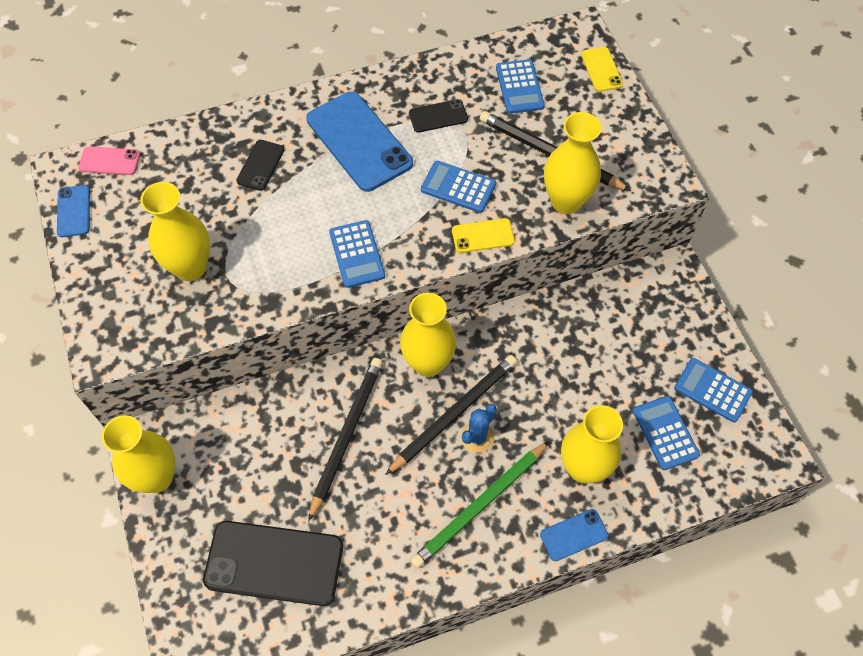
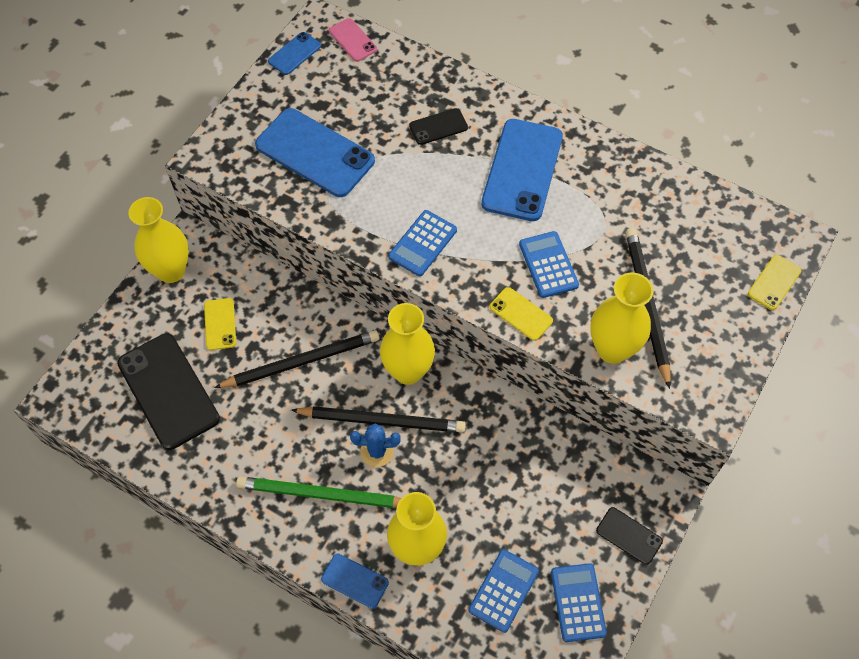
camera: 50 degrees right, 0 degrees up
yellow vase [140,182,210,281] -> blue phone [255,108,375,197]
black phone [409,99,468,133] -> black phone moved to [596,507,663,565]
blue calculator [496,59,545,114] -> none
none -> yellow phone [204,298,236,350]

